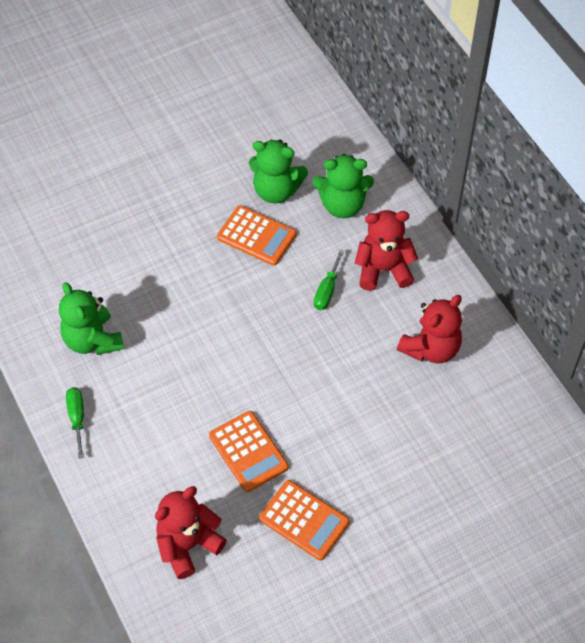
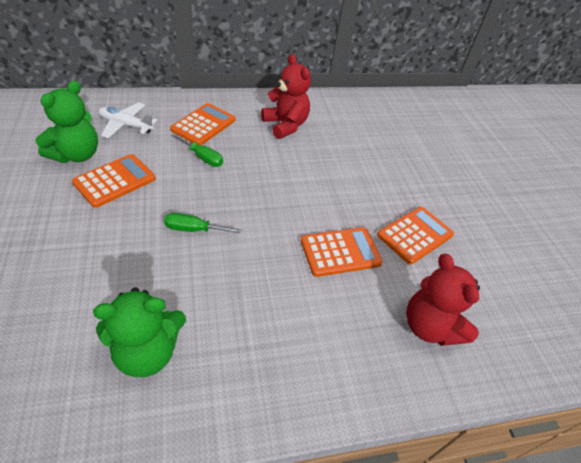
camera: 80 degrees left, 10 degrees down
green screwdriver [66,387,84,459] -> green screwdriver moved to [164,213,242,233]
green teddy bear [312,154,374,218] -> white plane [99,102,158,138]
red teddy bear [355,210,418,291] -> orange calculator [170,103,235,145]

